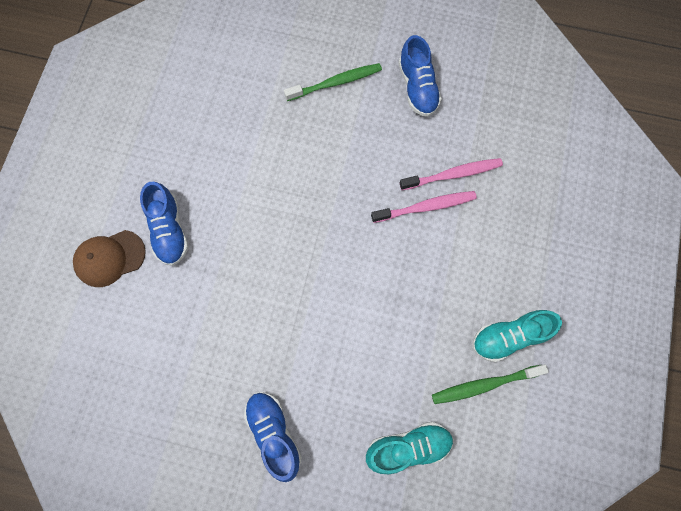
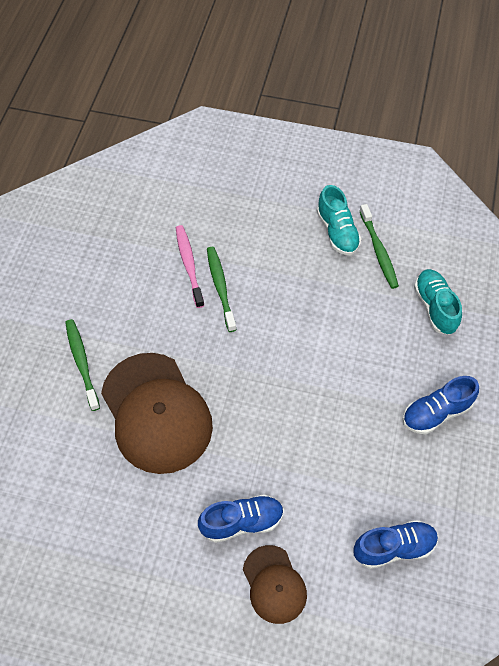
camera: 90 degrees left, 15 degrees down
pink toothbrush [371,191,477,223] -> green toothbrush [207,247,236,332]
blue shoe [399,35,442,117] -> blue shoe moved to [353,520,438,569]
none -> brown cap [101,353,213,474]

